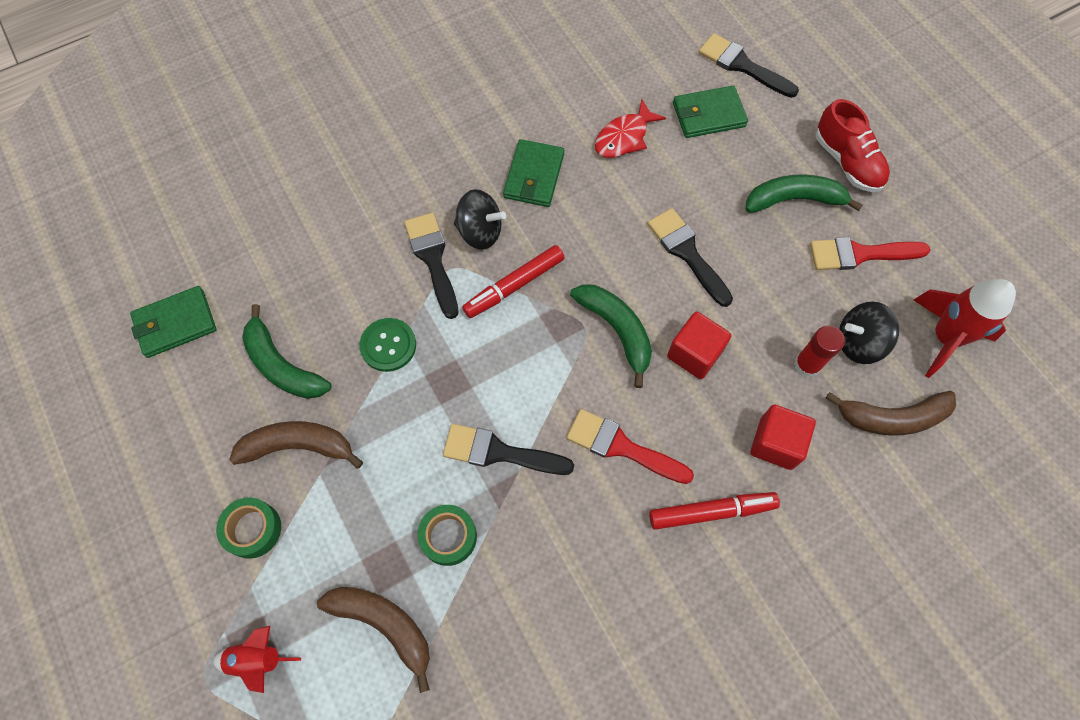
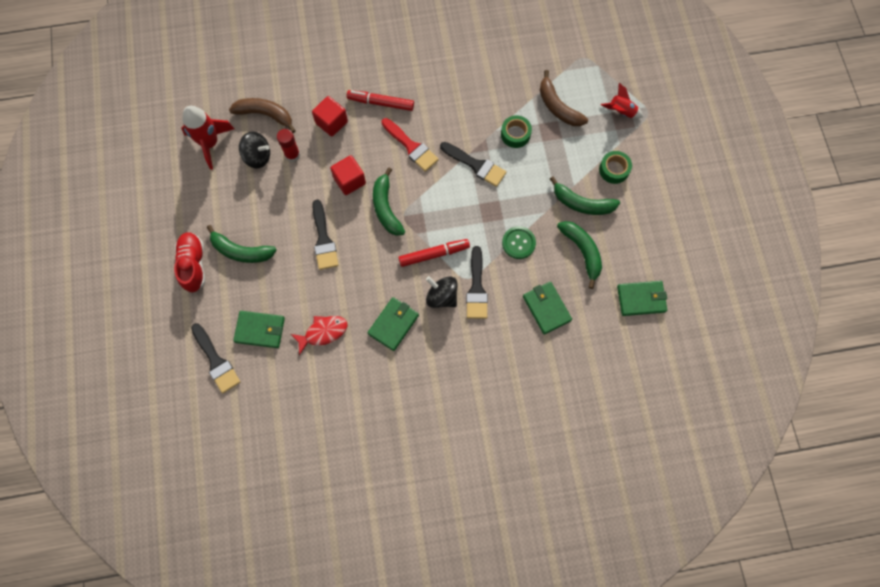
camera: 160 degrees left, 5 degrees up
brown banana [229,421,363,469] -> green banana [550,177,620,215]
red brush [810,237,930,270] -> none
none -> green wallet [523,282,572,334]

